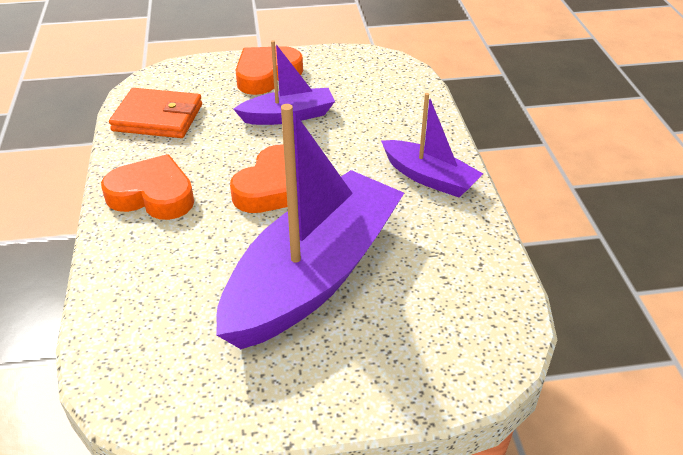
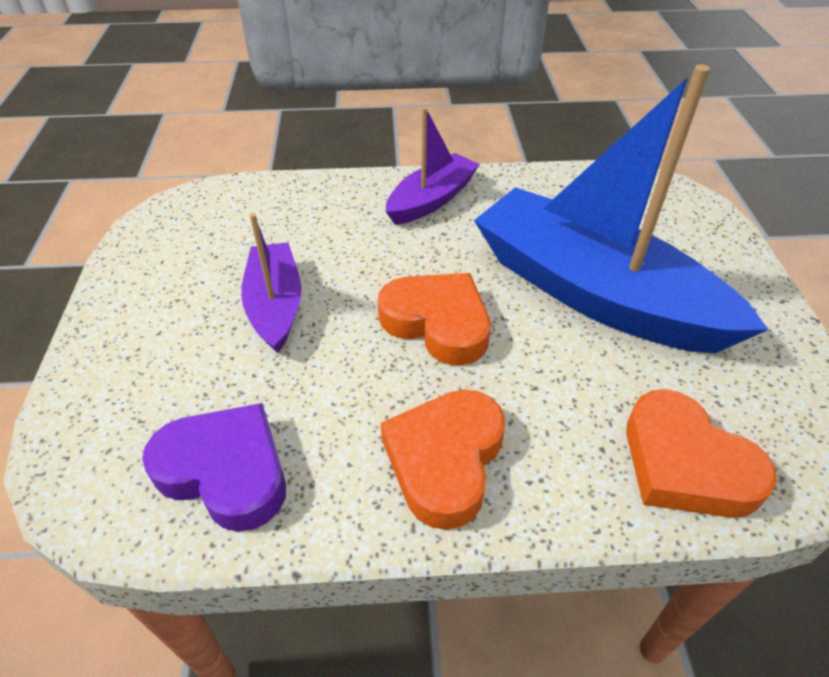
camera: 85 degrees left, 5 degrees up
orange wallet [109,88,202,138] -> purple heart [142,403,286,532]
purple boat [216,104,404,349] -> blue boat [474,64,769,353]
orange heart [236,46,303,95] -> orange heart moved to [626,389,777,518]

